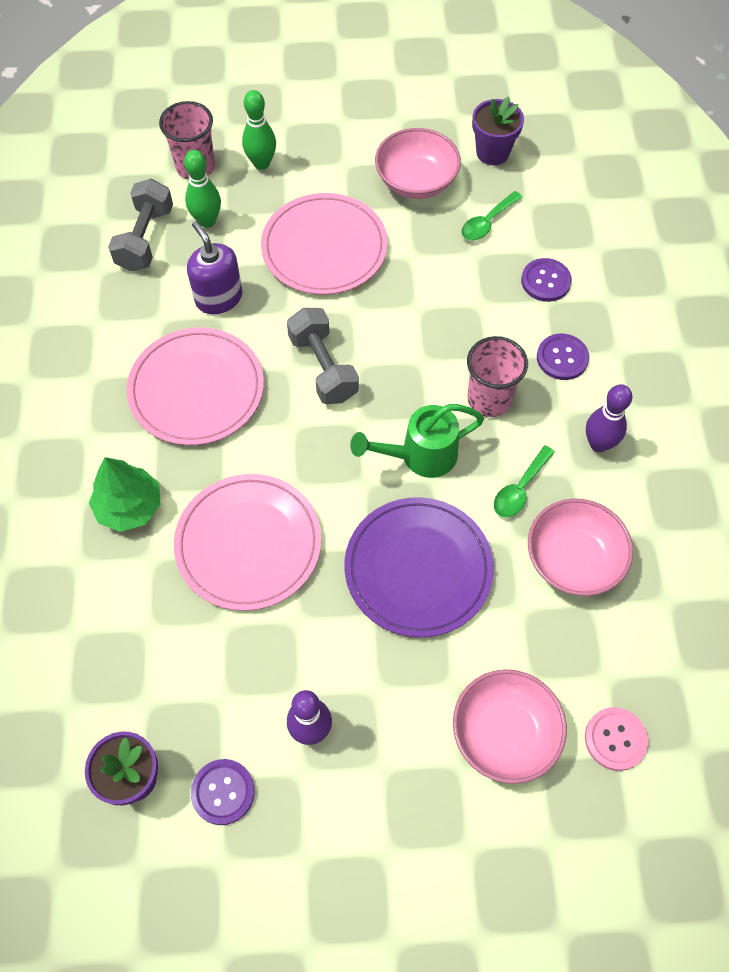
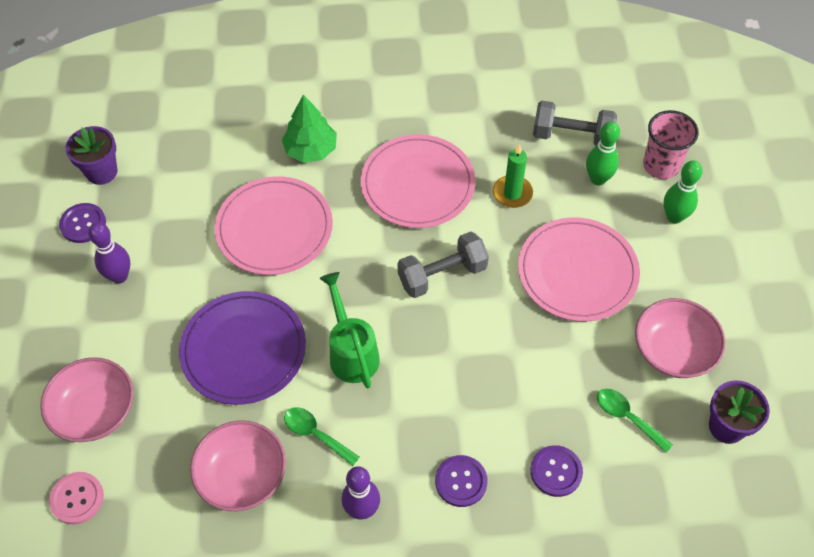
camera: 90 degrees right, 5 degrees down
purple soap dispenser [187,221,242,314] -> green candle [493,144,533,208]
pink cup [467,336,528,417] -> none

